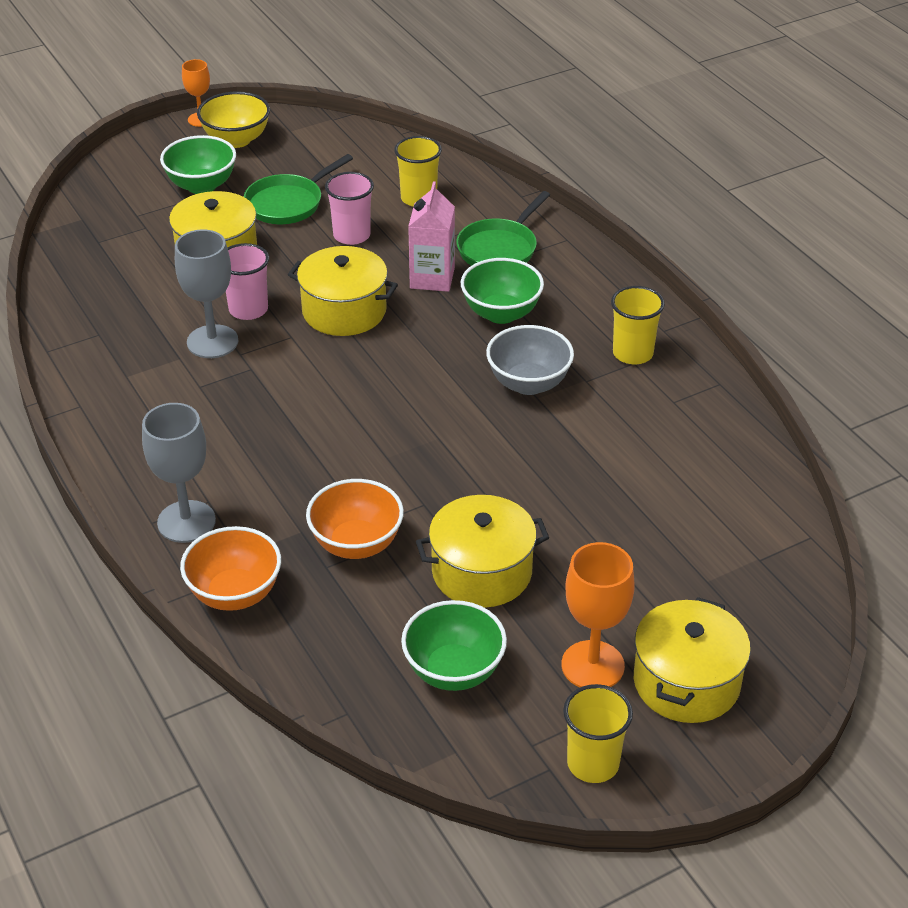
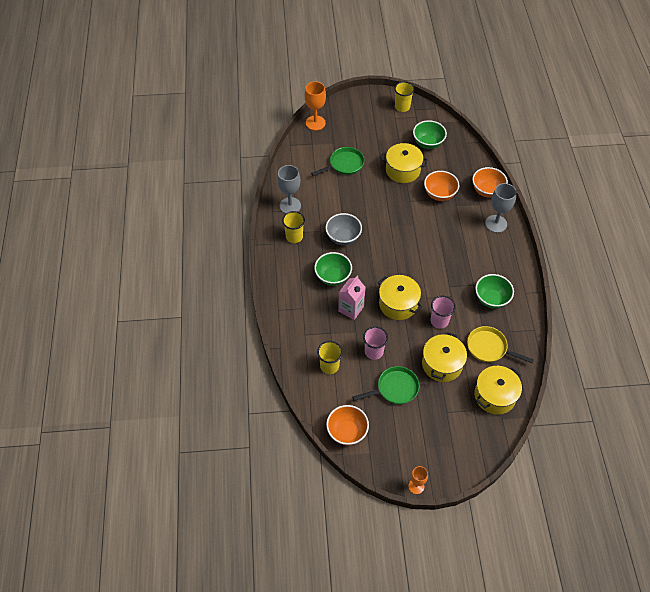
camera: 155 degrees left, 15 degrees up
green bowl [160,135,236,194] -> green bowl moved to [475,274,514,309]
grey goblet [175,229,238,358] -> grey goblet moved to [277,165,301,214]
yellow bowl [197,91,270,148] -> none
green pan [456,191,550,266] -> green pan moved to [311,147,364,176]
orange goblet [562,542,635,687] -> orange goblet moved to [305,81,326,131]
yellow pot [634,597,751,723] -> yellow pot moved to [474,366,522,415]
none -> orange bowl [326,405,369,445]
none -> yellow pan [467,326,534,363]

